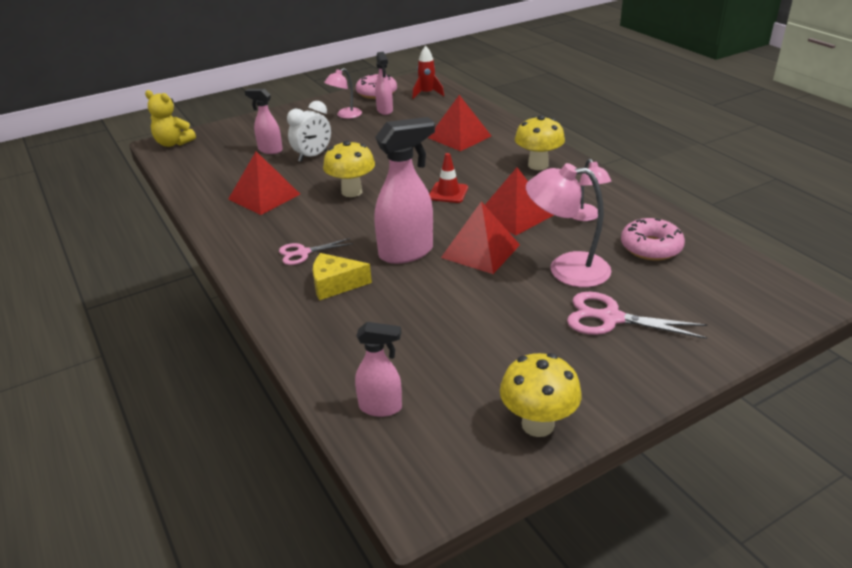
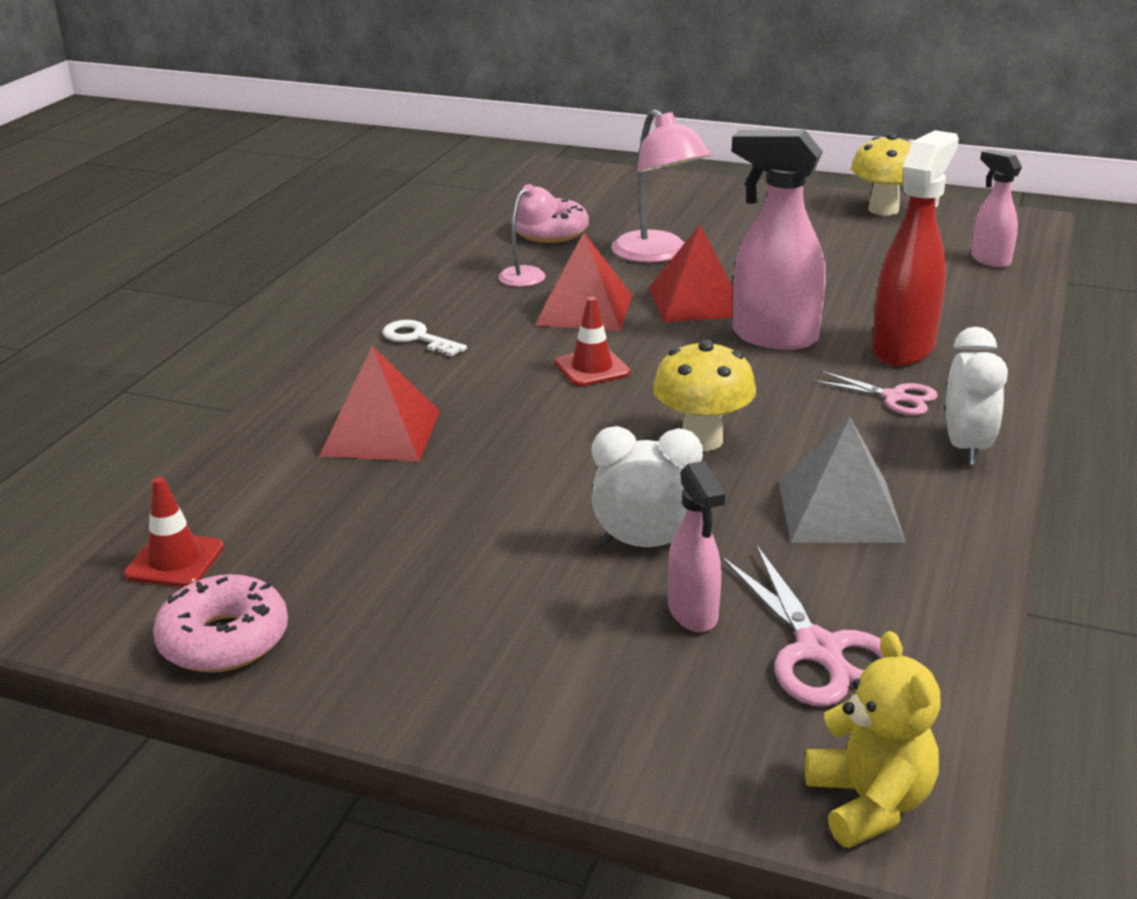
camera: 130 degrees left, 5 degrees down
red pyramid [228,151,300,215] -> grey pyramid [778,417,906,543]
yellow cheese [313,253,372,300] -> red spray bottle [872,130,959,366]
pink lamp [324,68,362,119] -> none
pink spray bottle [375,52,393,115] -> none
red rocket [412,46,444,99] -> red traffic cone [124,477,224,587]
yellow mushroom [515,115,565,170] -> white key [382,320,467,357]
pink scissors [567,292,707,339] -> pink scissors moved to [721,546,884,706]
none -> white clock [946,327,1008,465]

